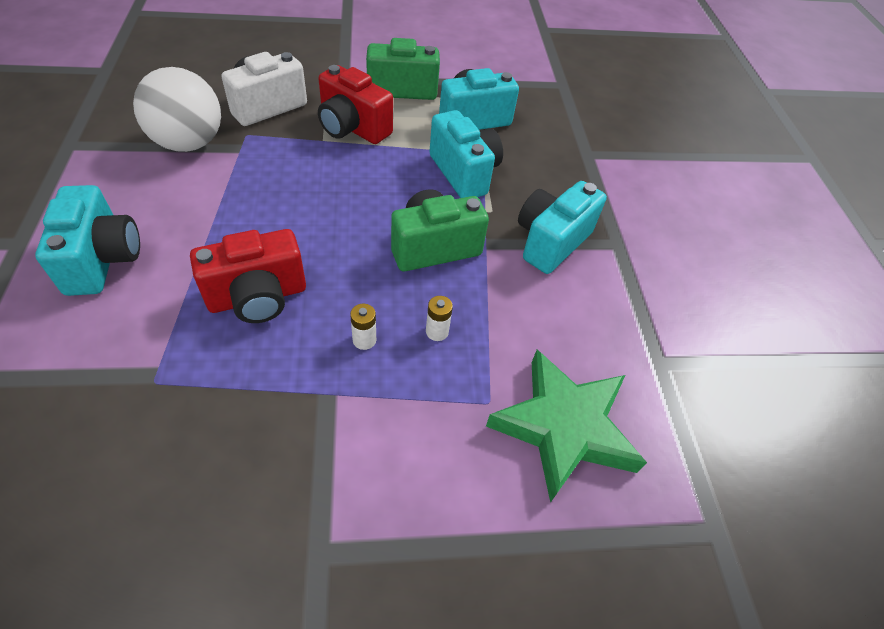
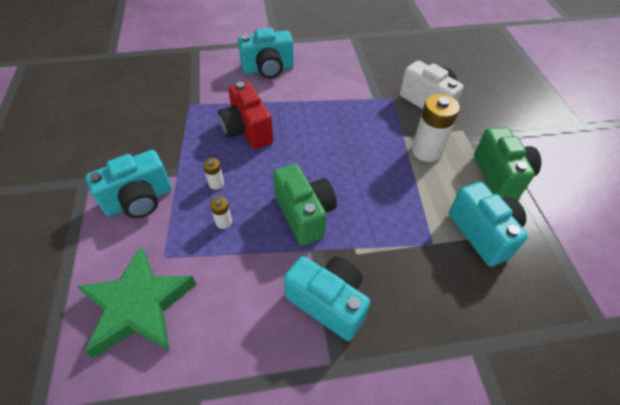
camera: 90 degrees right, 0 degrees up
white ball [133,67,221,152] -> none
red camera [318,65,393,144] -> white battery [412,94,460,162]
turquoise camera [429,110,503,198] -> turquoise camera moved to [86,150,172,218]

